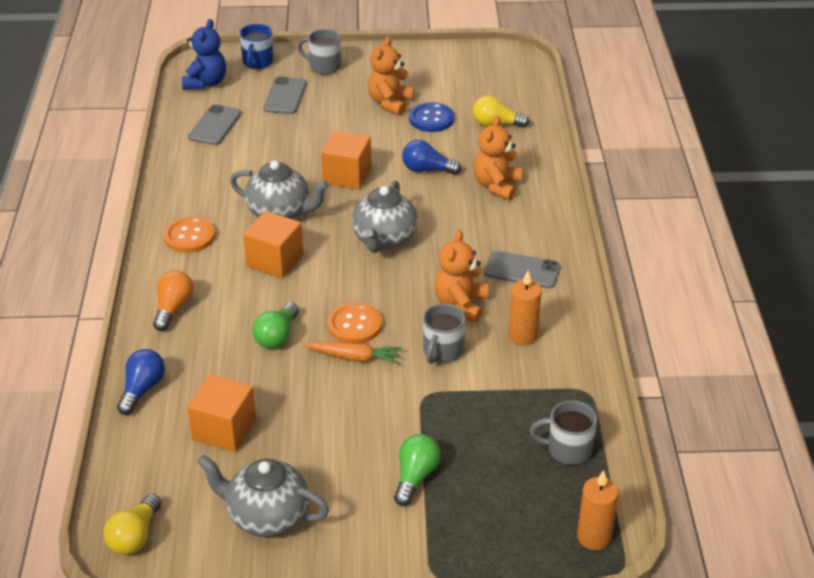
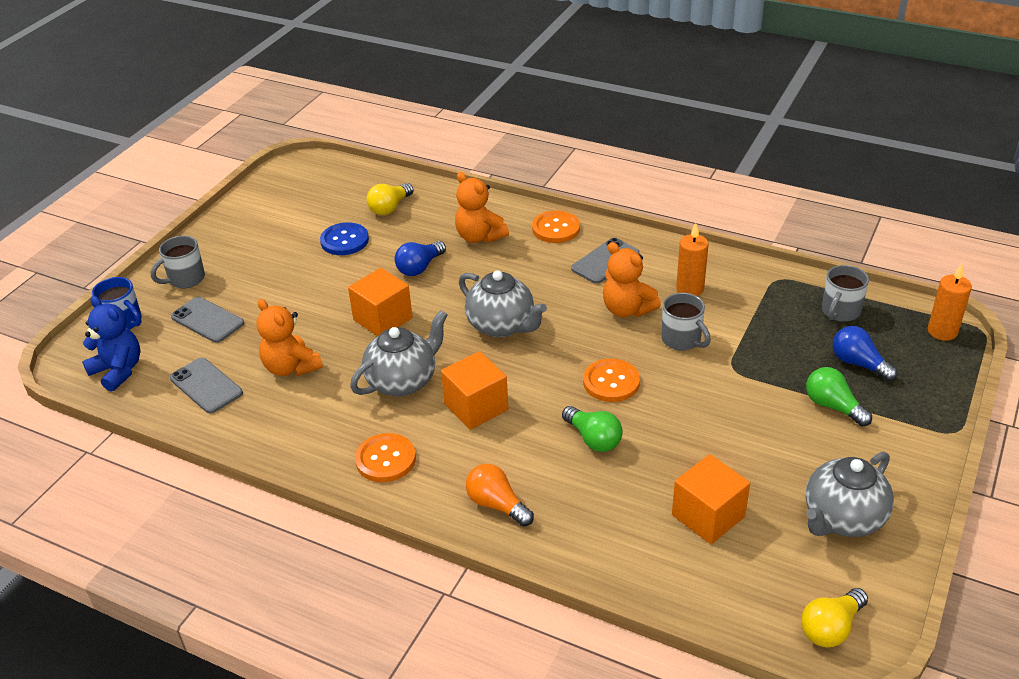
camera: 60 degrees left, 0 degrees up
yellow light bulb [104,494,161,555] -> yellow light bulb turned 90 degrees clockwise [801,588,868,648]
blue light bulb [117,349,165,415] -> blue light bulb moved to [833,326,898,382]
orange carrot [304,342,402,365] -> none
orange teddy bear [368,37,414,116] -> orange teddy bear moved to [257,299,323,376]
none -> orange button [532,211,580,243]

